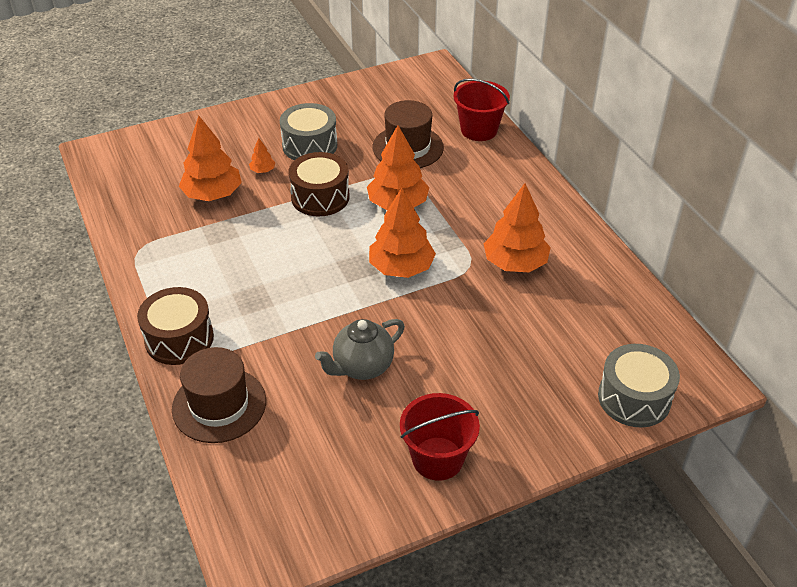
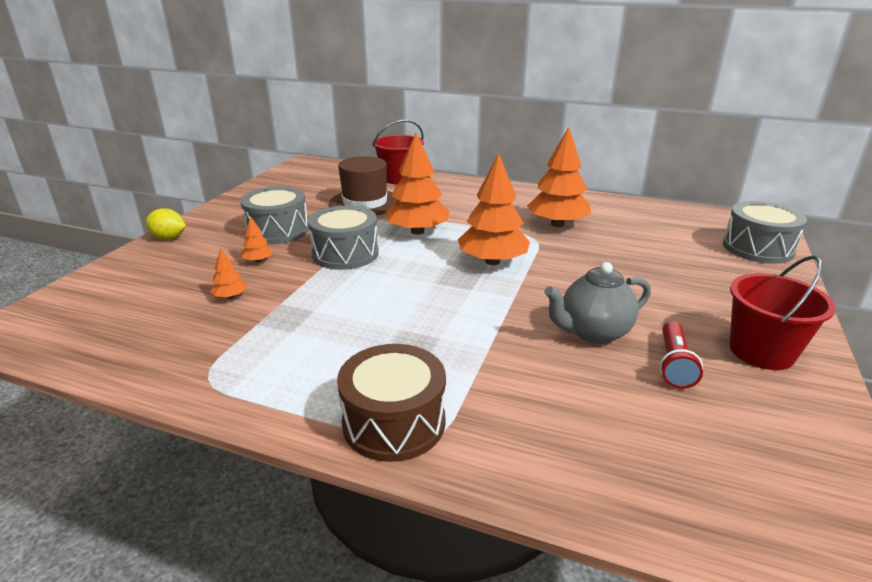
camera: 45 degrees left, 15 degrees down
brown hat [172,347,266,443] -> none
orange tree [179,116,242,201] -> orange tree [210,248,247,299], size x0.44
brown drum [288,152,350,217] -> grey drum [308,205,379,270]
grey teapot [315,319,405,380] -> grey teapot turned 60 degrees clockwise [544,262,651,344]
none -> yellow lemon [145,208,186,240]
none -> red flashlight [659,321,703,389]

